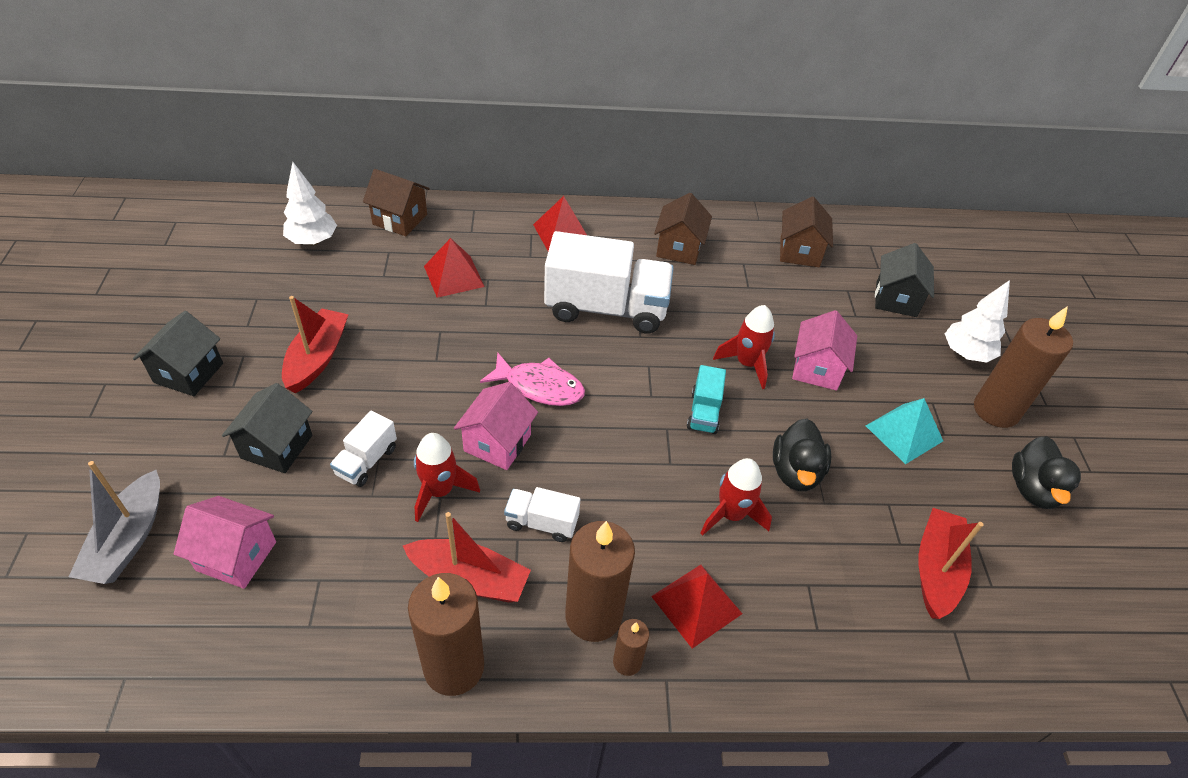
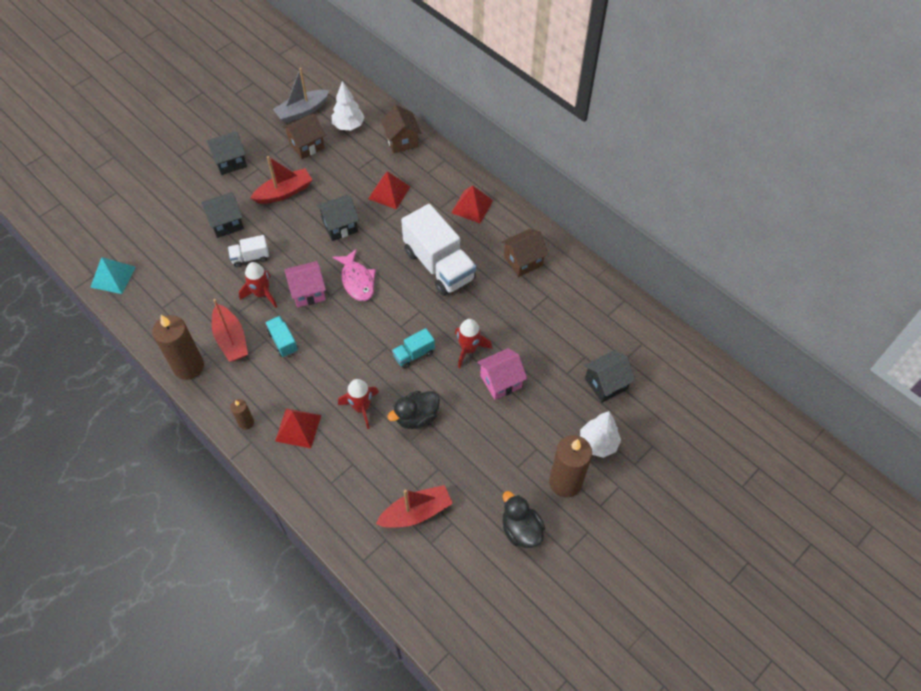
camera: 50 degrees right, 10 degrees up
grey boat [69,461,160,584] -> grey boat moved to [273,68,330,123]
pink house [174,496,276,589] -> none
white truck [504,487,580,542] -> turquoise truck [265,316,298,357]
brown candle [565,521,635,642] -> none
brown house [780,196,833,267] -> brown house moved to [283,114,325,159]
turquoise pyramid [866,398,943,464] -> turquoise pyramid moved to [90,257,136,294]
black duck [1012,436,1081,509] -> black duck turned 90 degrees clockwise [502,491,545,548]
none -> black house [317,195,359,241]

